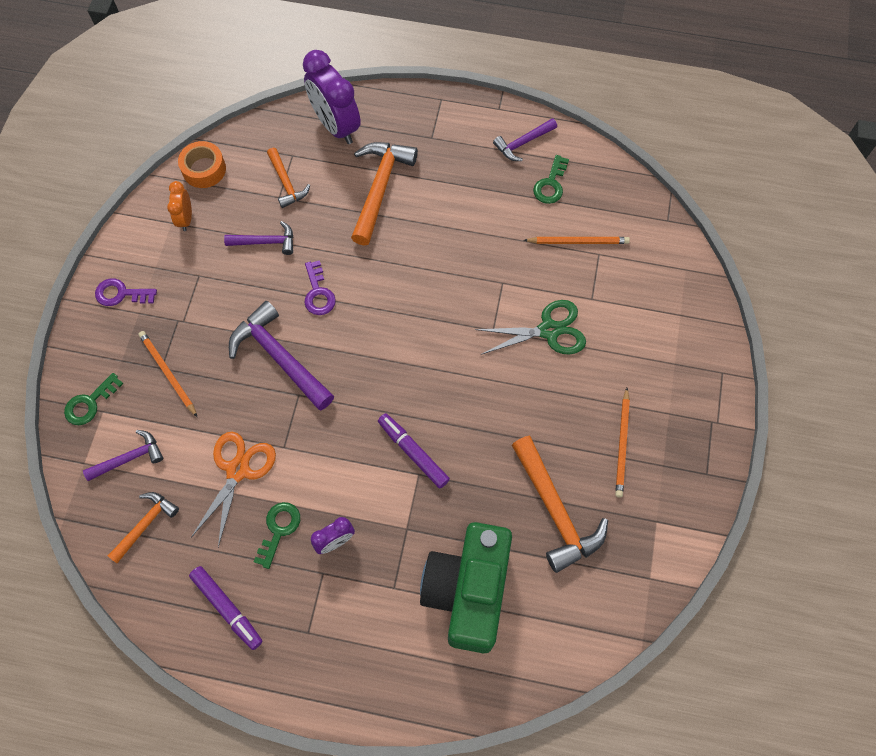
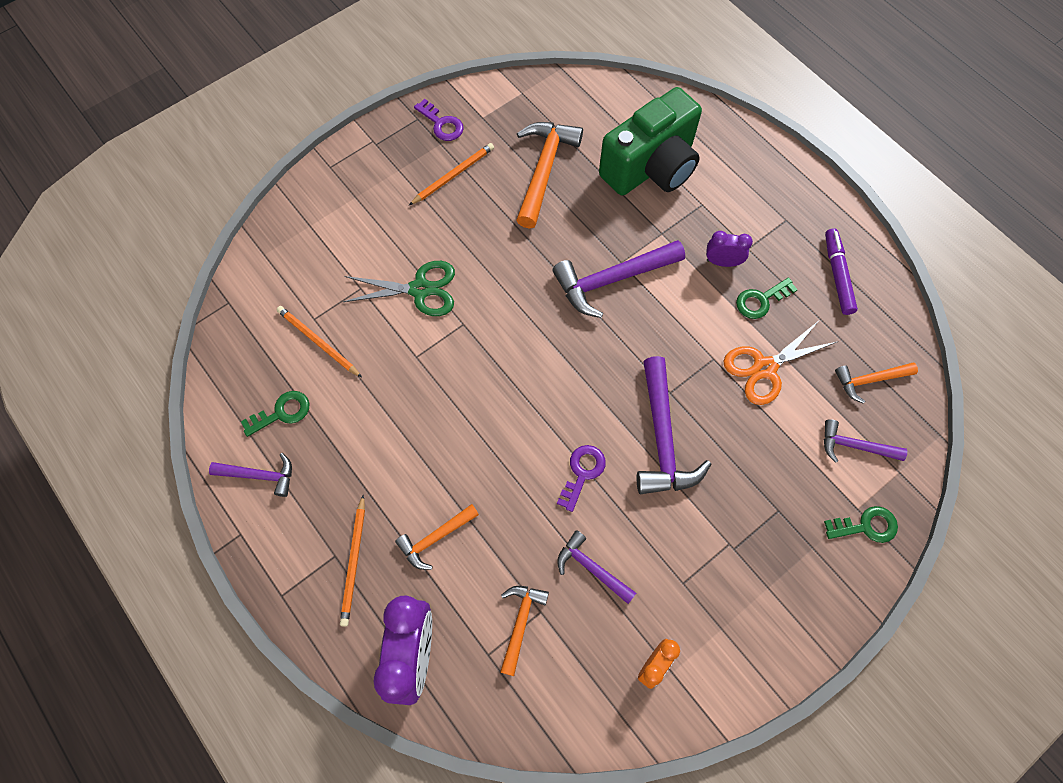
camera: 140 degrees left, 0 degrees up
purple key [95,278,157,306] -> purple key moved to [414,99,464,141]
orange pencil [138,331,197,417] -> orange pencil moved to [340,495,365,627]
orange tape [178,141,226,188] -> none
orange hammer [351,142,418,245] -> orange hammer [395,504,479,570], size x0.57
purple marker [378,413,450,489] -> purple hammer [553,240,685,318]
green scissors [475,300,586,355] -> green scissors turned 150 degrees clockwise [343,261,455,316]

